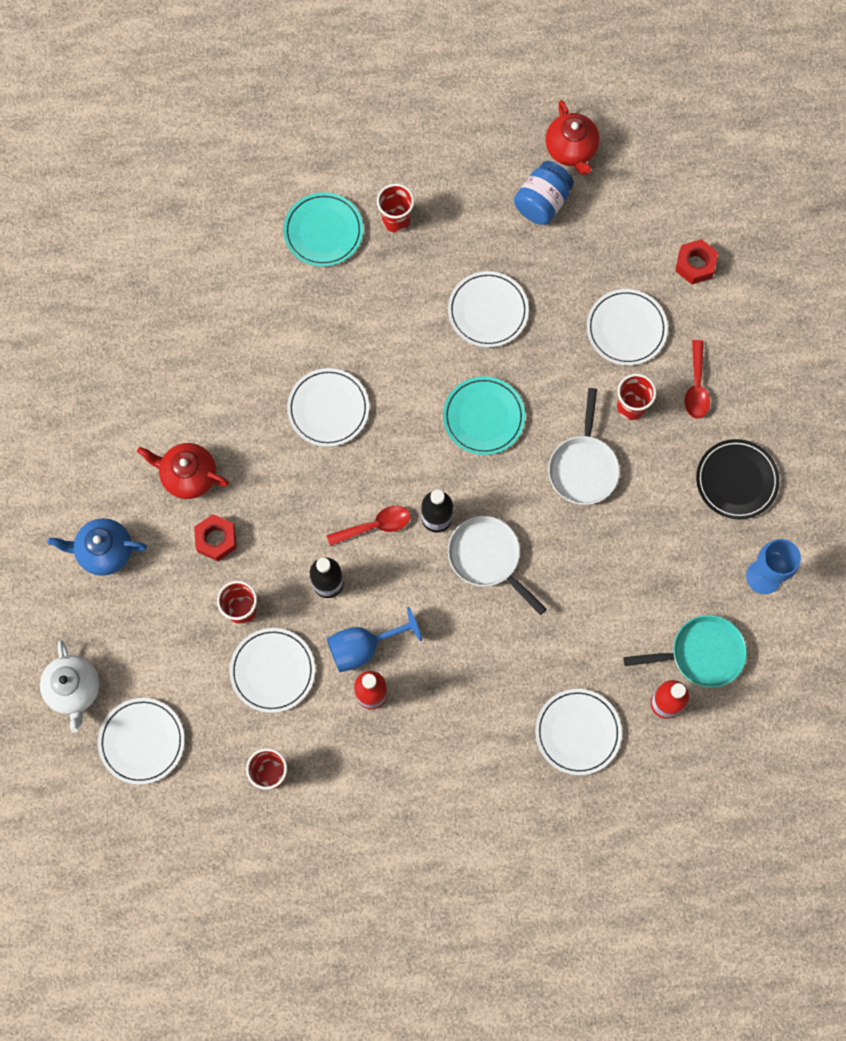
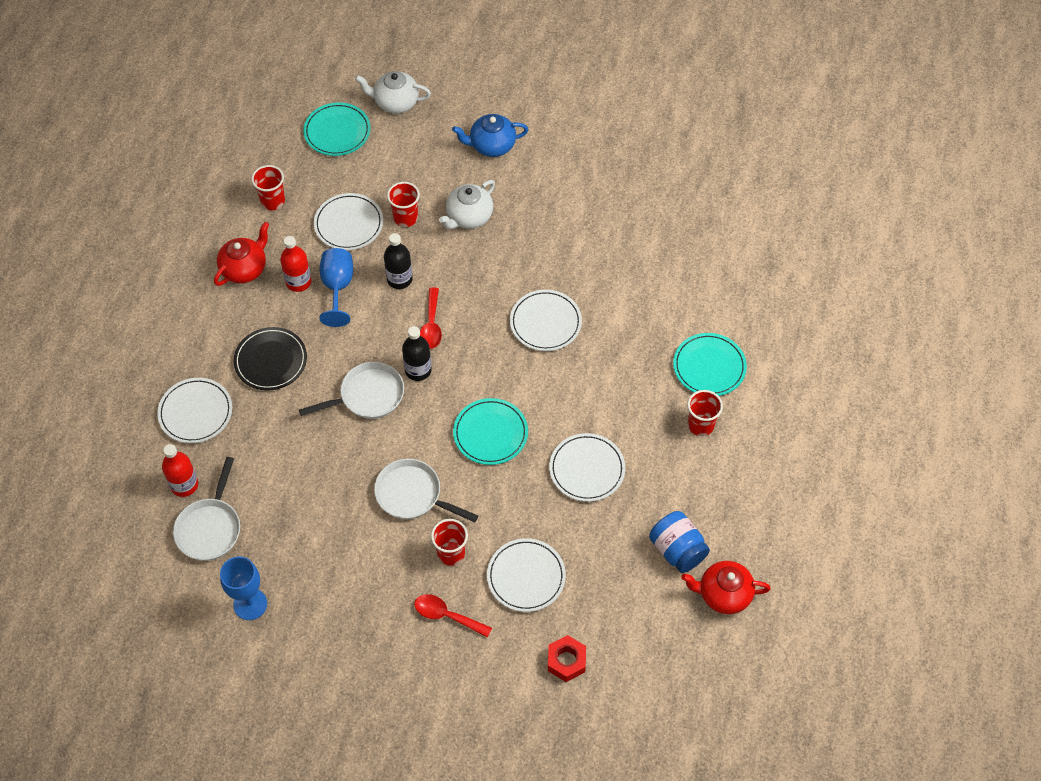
camera: 110 degrees right, 15 degrees down
blue teapot [47,518,147,576] -> blue teapot turned 120 degrees counterclockwise [452,114,528,157]
white plate [98,698,185,785] -> turquoise plate [303,103,371,156]
red teapot [137,443,229,499] -> red teapot moved to [214,222,269,286]
red nut [194,514,237,561] -> white teapot [439,180,495,229]
turquoise pan [623,615,747,688] -> white pan [173,457,240,561]
black plate [696,439,780,519] -> black plate moved to [234,327,307,391]

